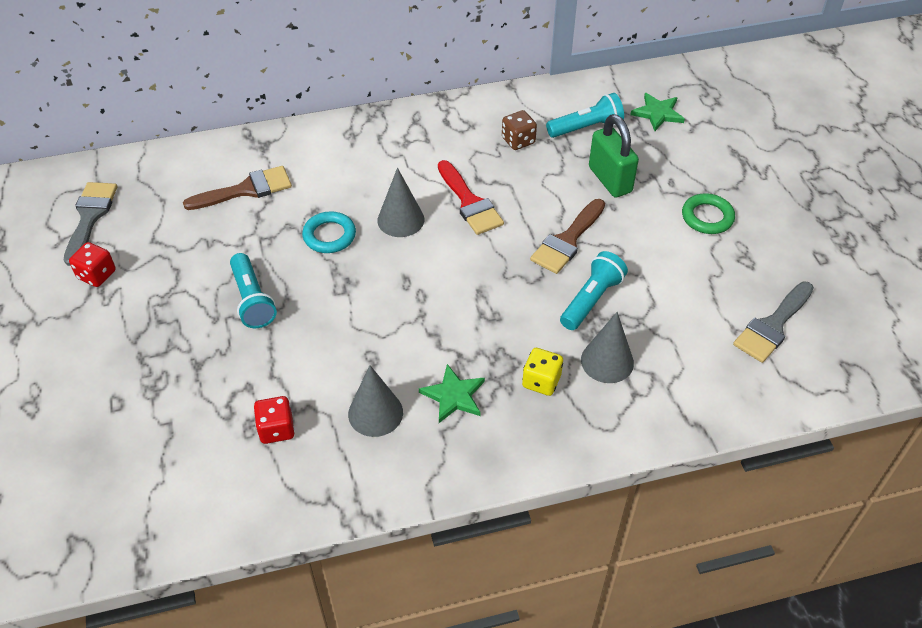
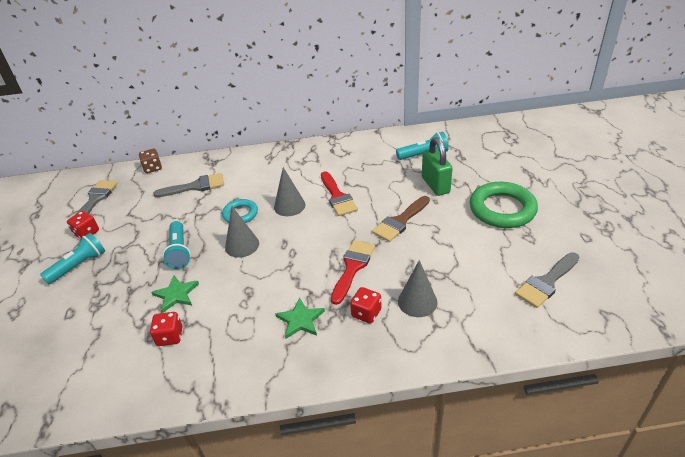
camera: 10 degrees right, 10 degrees down
brown brush [183,166,292,210] -> grey brush [153,173,224,197]
grey cone [348,365,403,437] -> grey cone moved to [225,206,259,258]
brown dice [502,110,537,150] -> brown dice moved to [139,149,162,173]
yellow dice [522,348,563,396] -> red dice [350,287,381,324]
turquoise flashlight [560,251,628,330] -> turquoise flashlight moved to [40,233,105,284]
green star [630,93,685,131] -> green star moved to [151,276,199,313]
green ring [682,193,735,234] -> green ring [470,182,538,228], size x1.76
none -> red brush [331,240,375,305]

